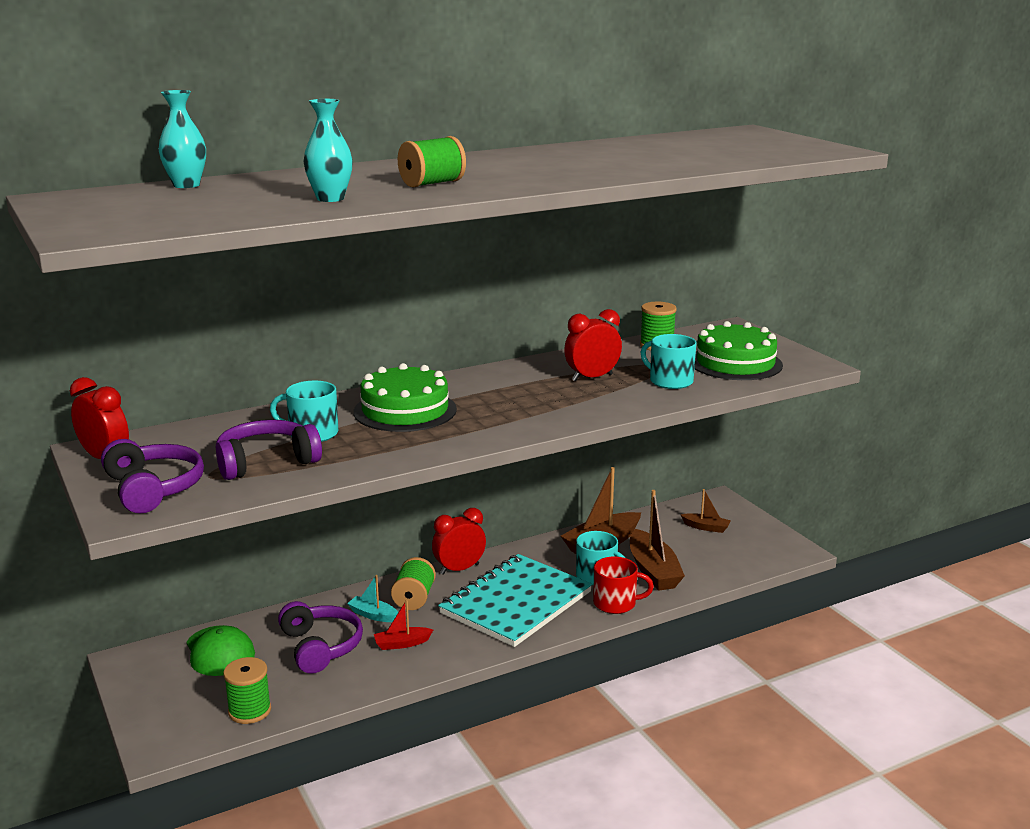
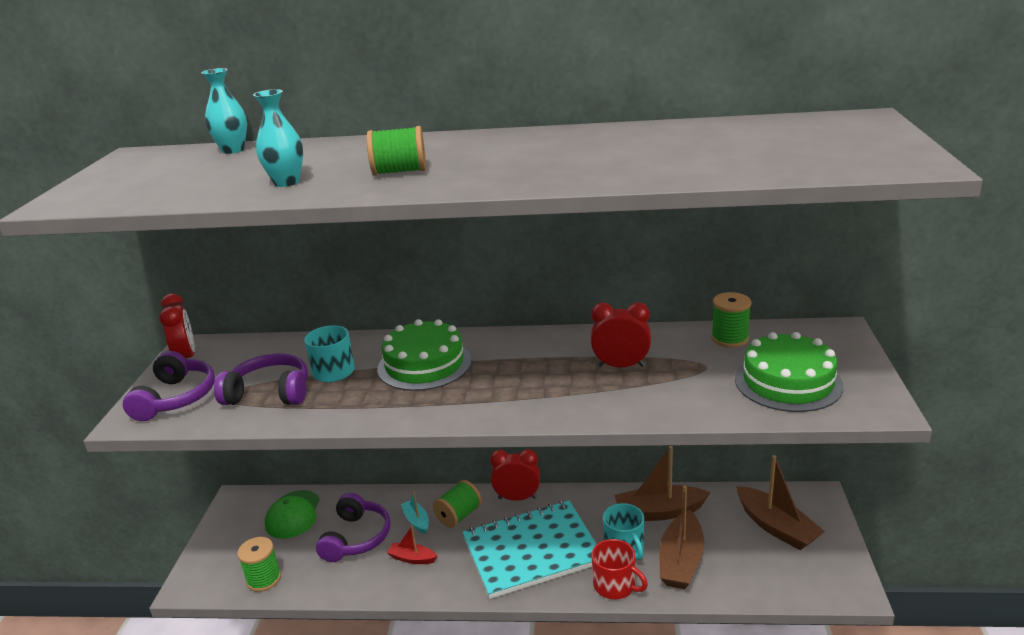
camera: 35 degrees right, 5 degrees up
turquoise mug [640,334,697,389] -> none
brown boat [681,489,731,533] -> brown boat [736,455,825,550], size x1.88

